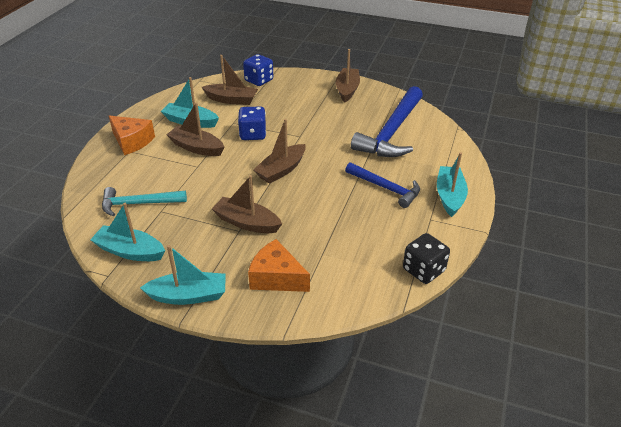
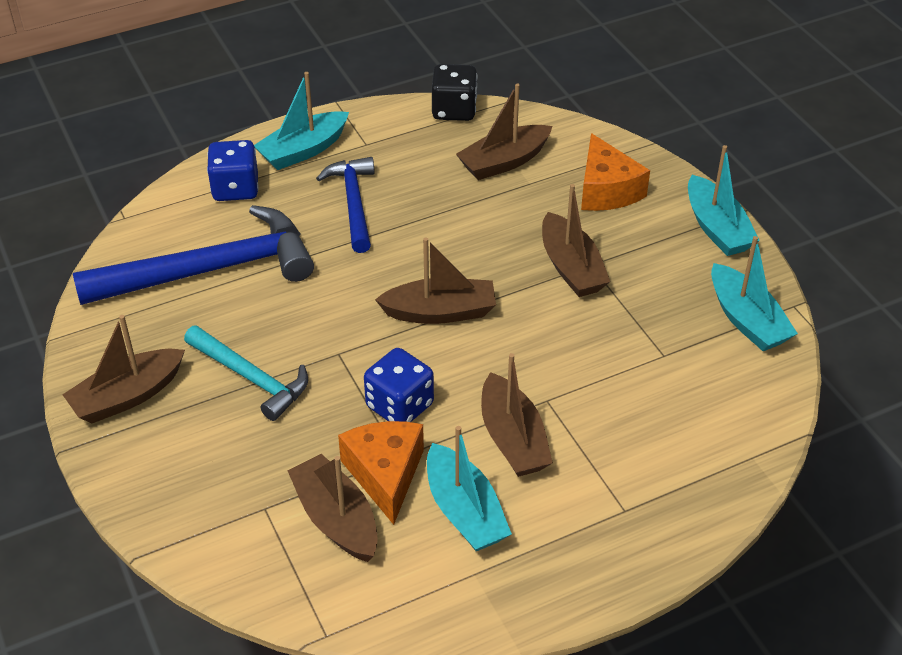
camera: 135 degrees left, 5 degrees up
turquoise hammer [102,187,187,217] -> turquoise hammer moved to [184,325,308,421]
orange cheese [109,116,155,155] -> orange cheese moved to [338,421,424,525]
turquoise boat [140,245,226,305] -> turquoise boat turned 150 degrees counterclockwise [688,145,760,256]
blue dice [243,54,273,86] -> blue dice moved to [207,140,259,201]
none -> brown boat [456,83,553,180]

